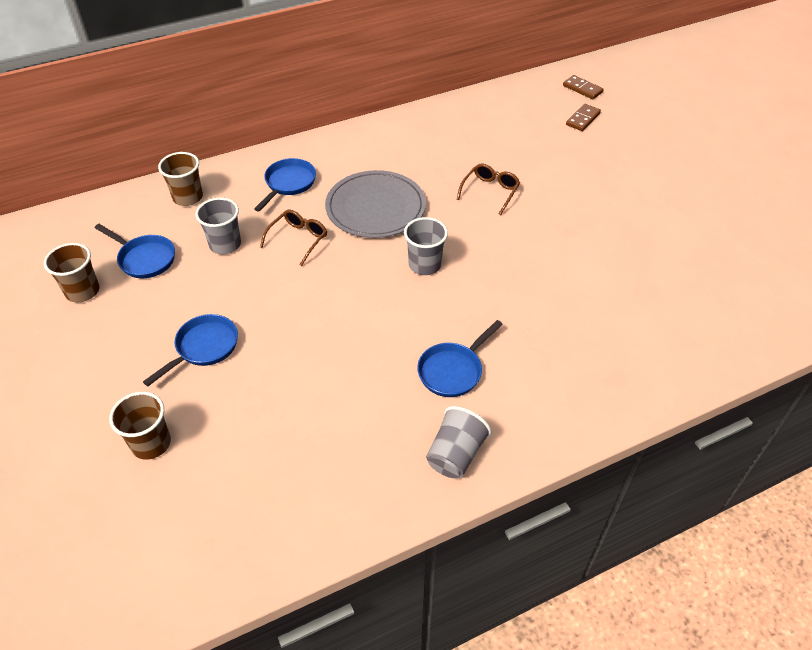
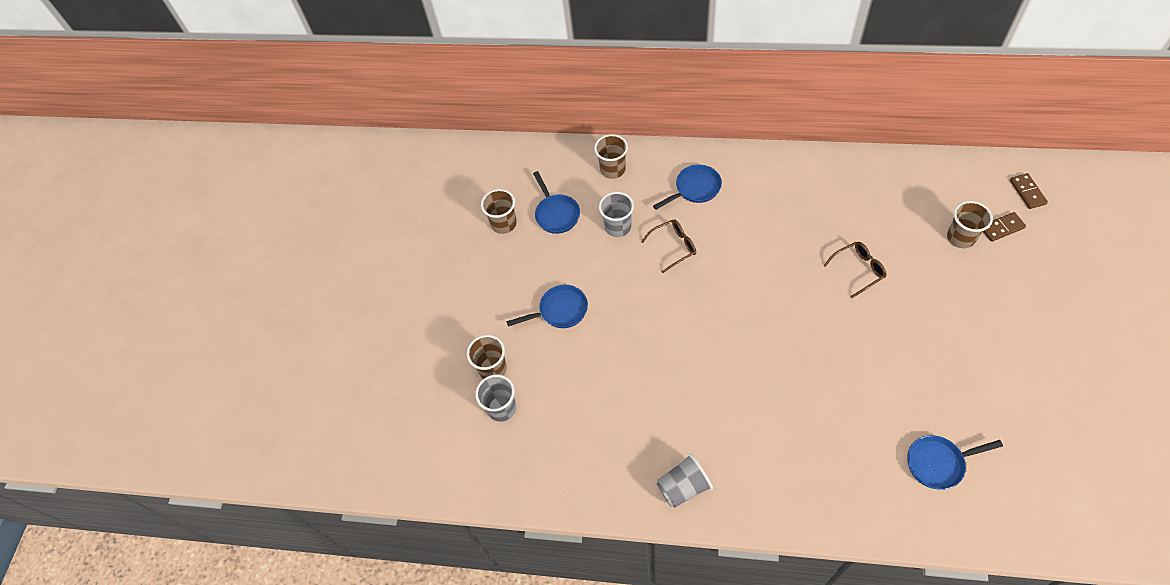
camera: 40 degrees right, 10 degrees up
grey plate [325,170,426,238] -> none
grey cup [404,217,448,275] -> grey cup moved to [475,374,516,422]
blue pan [417,320,503,397] -> blue pan moved to [907,435,1003,489]
none -> brown cup [947,201,993,248]

